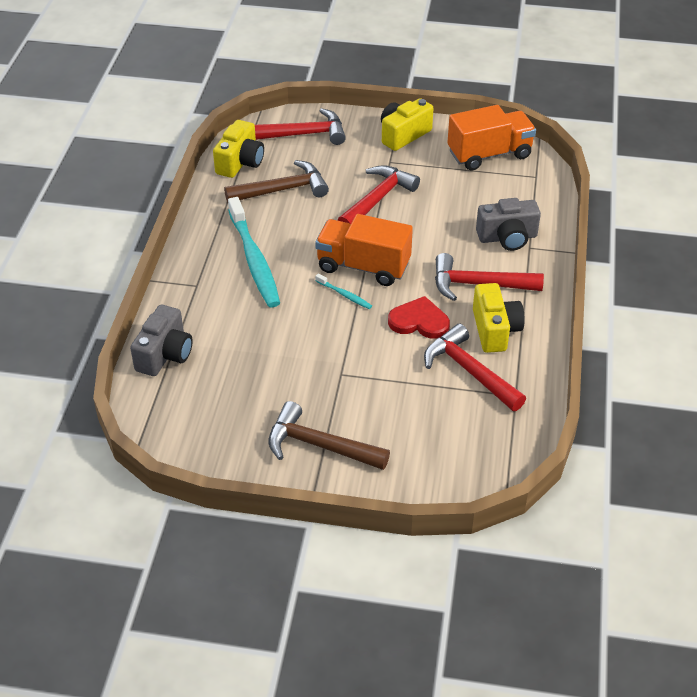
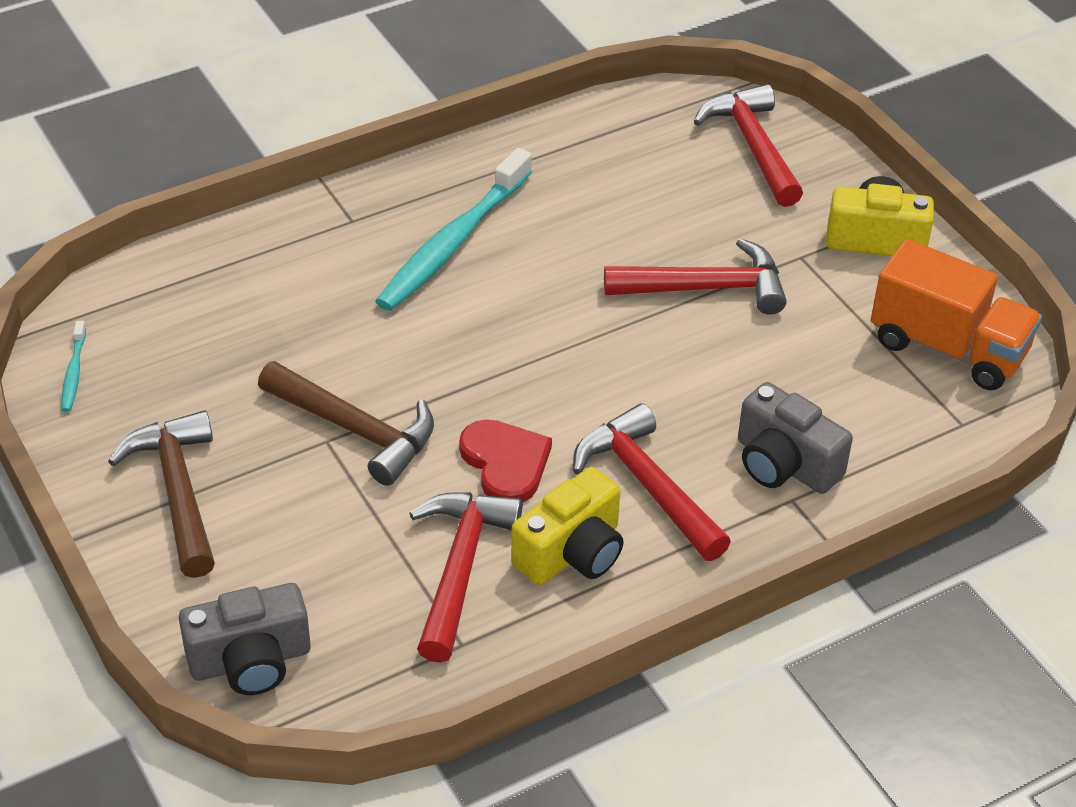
camera: 50 degrees right, 0 degrees up
grey camera [130,305,193,376] -> grey camera moved to [179,583,311,695]
yellow camera [213,120,264,178] -> none
brown hammer [224,160,329,203] -> brown hammer moved to [258,361,434,486]
red hammer [255,108,346,145] -> red hammer turned 150 degrees counterclockwise [694,84,803,207]
orange truck [315,214,413,286] -> none
turquoise toothbrush [315,274,372,309] -> turquoise toothbrush moved to [61,321,86,412]

